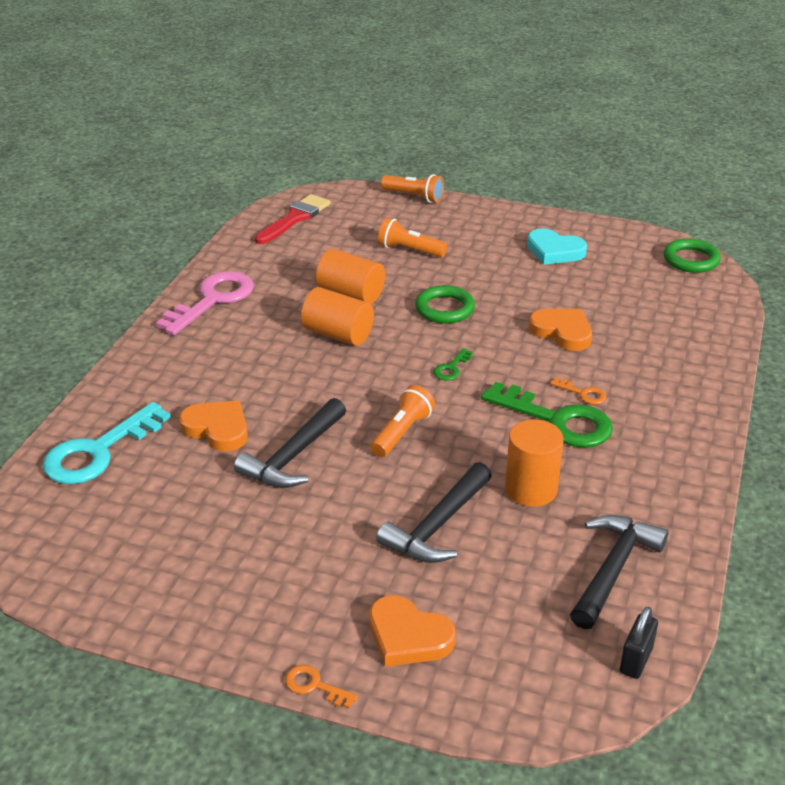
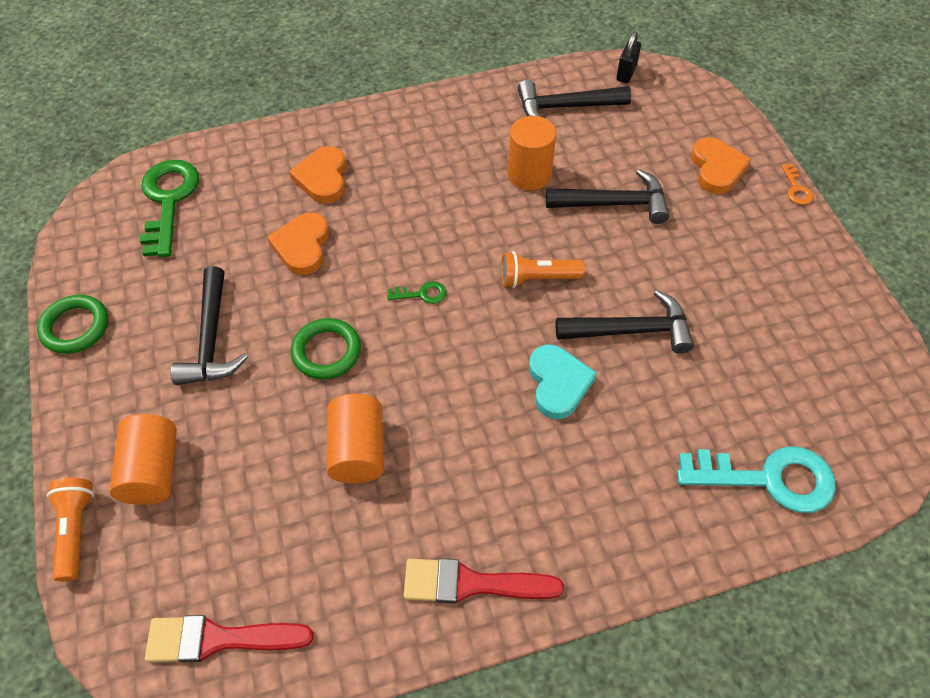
camera: 125 degrees left, 20 degrees up
pink key [156,271,254,335] -> red brush [403,558,564,604]
orange heart [179,401,248,451] -> orange heart moved to [289,146,346,204]
orange cylinder [301,287,374,346] -> orange cylinder moved to [110,414,177,505]
orange flashlight [378,218,447,258] -> none
green key [481,382,613,448] -> green key moved to [140,160,199,257]
turquoise heart [527,228,587,265] -> turquoise heart moved to [529,344,597,419]
orange key [550,377,606,405] -> none
black padlock [620,607,658,679] -> black padlock turned 60 degrees counterclockwise [616,32,641,83]
green ring [664,238,721,273] -> green ring moved to [37,295,108,354]
none -> black hammer [171,266,248,385]

